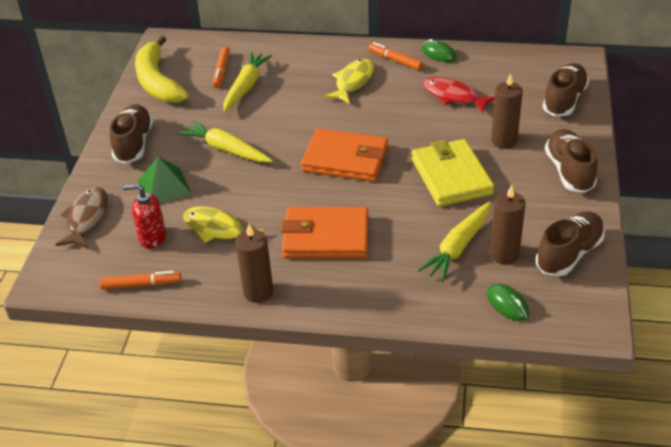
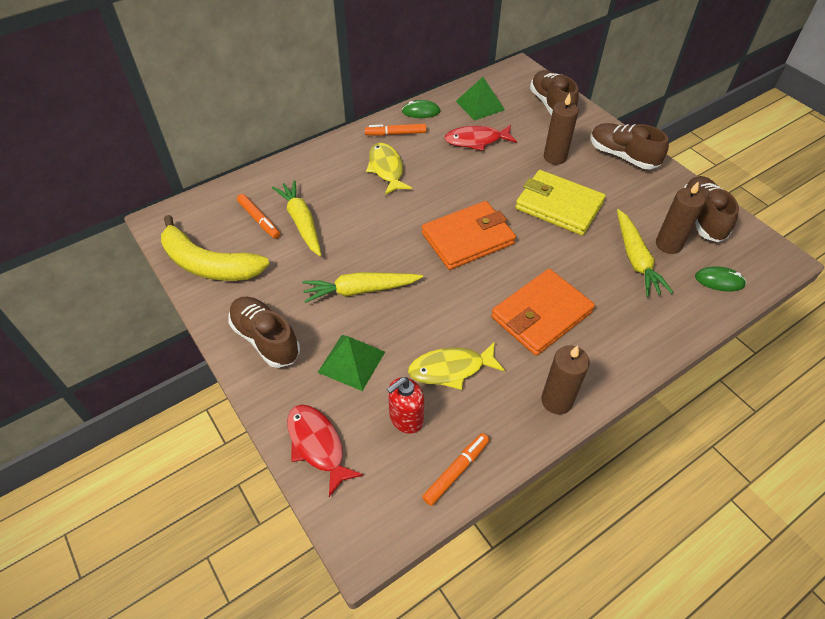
camera: 45 degrees left, 10 degrees up
brown fish [55,187,108,248] -> red fish [287,404,364,497]
none -> green pyramid [456,77,505,121]

